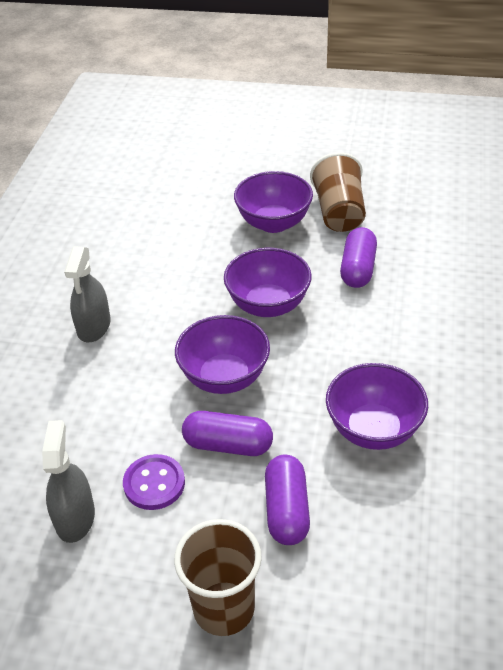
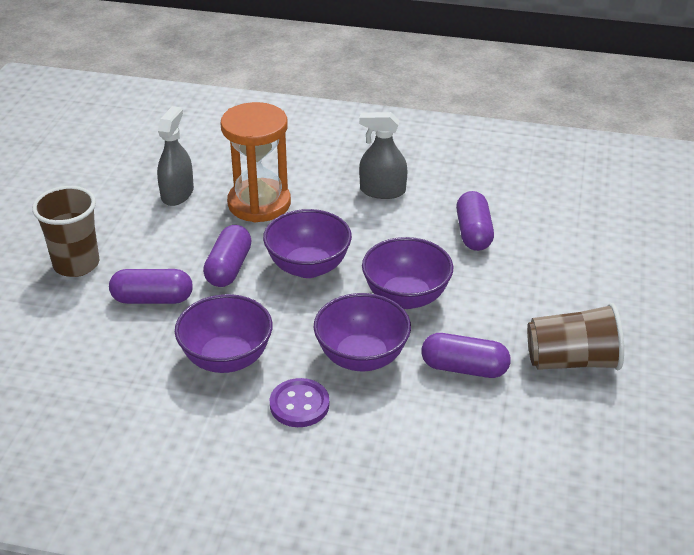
camera: 90 degrees right, 5 degrees down
grey spray bottle [42,420,95,543] -> grey spray bottle turned 75 degrees counterclockwise [157,106,194,206]
purple button [123,454,185,510] -> purple button moved to [270,378,329,427]
purple bowl [234,171,313,233] -> purple bowl moved to [314,293,411,371]
none -> orange hourglass [221,102,291,222]
none -> purple capsule [456,191,494,251]

